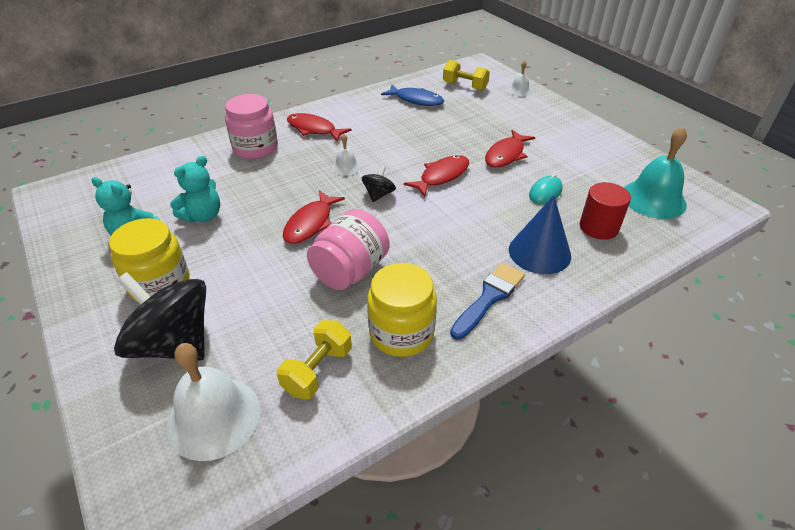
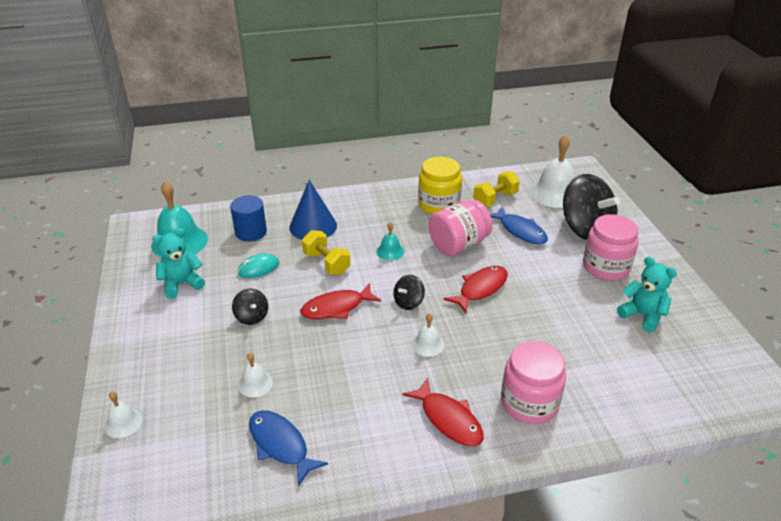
camera: 160 degrees left, 5 degrees down
yellow jar [109,218,190,303] -> pink jar [583,214,639,281]
turquoise teddy bear [170,156,220,223] -> turquoise teddy bear moved to [152,228,205,299]
yellow dumbbell [443,60,490,91] -> yellow dumbbell moved to [302,230,350,275]
blue brush [450,263,525,340] -> none
red fish [485,130,535,168] -> black spinning top [232,289,268,325]
red cylinder [580,182,631,240] -> blue cylinder [230,195,267,241]
none -> white bell [238,352,273,397]
none -> turquoise bell [376,222,404,260]
none -> blue fish [490,206,548,244]

